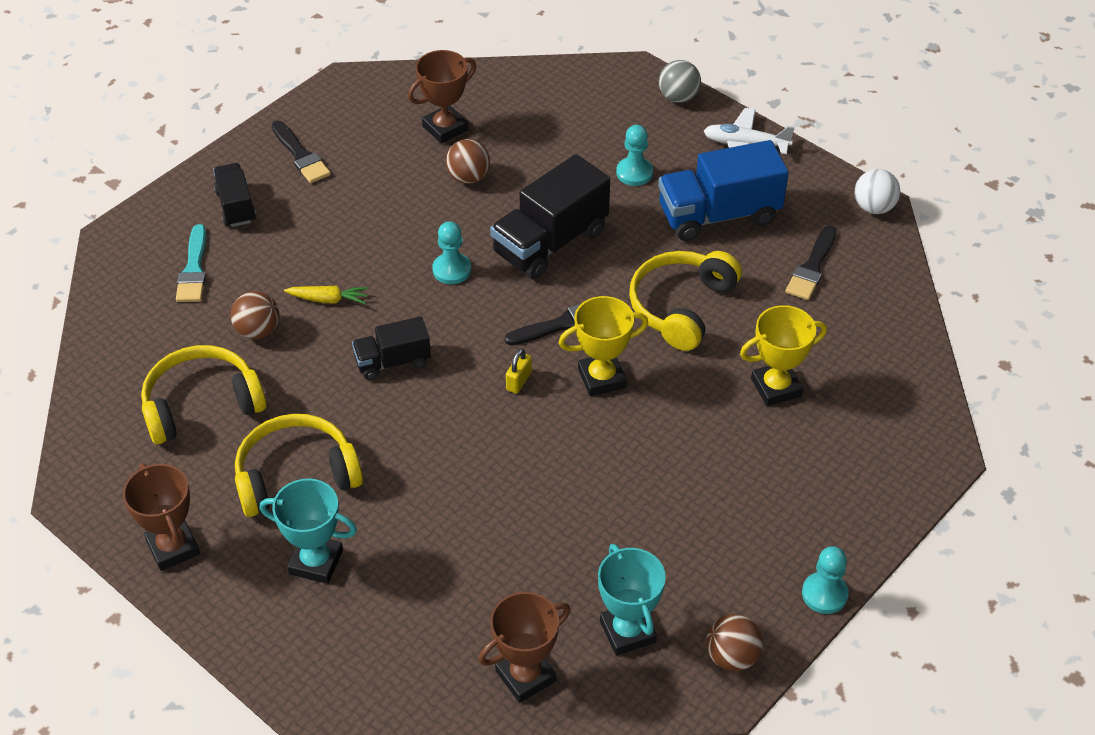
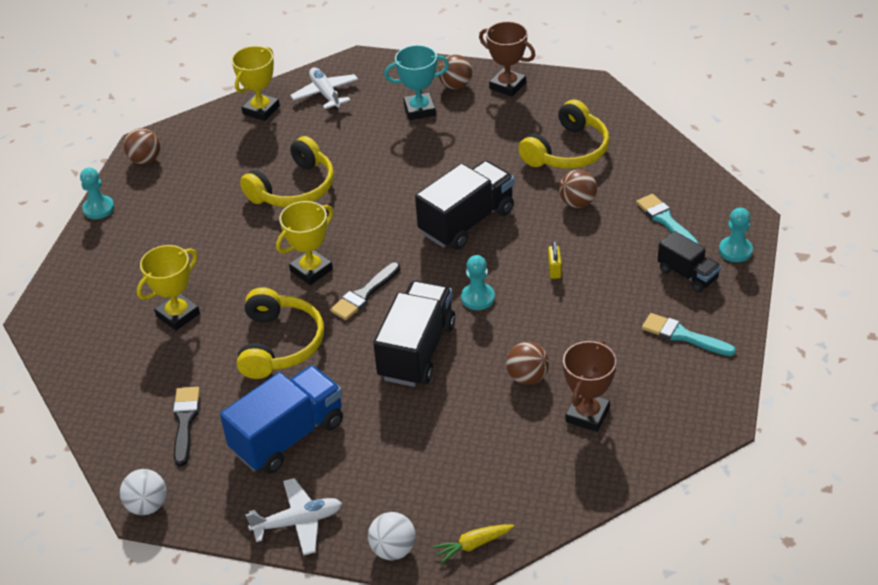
camera: 155 degrees right, 5 degrees down
yellow headphones [235,414,363,517] -> yellow headphones moved to [240,136,334,207]
black brush [272,121,331,183] -> turquoise brush [642,313,736,356]
yellow carrot [284,286,369,304] -> yellow carrot moved to [432,524,514,564]
black truck [352,316,431,380] -> black truck [415,160,514,250], size x1.74
brown trophy [478,592,571,703] -> yellow trophy [231,46,280,121]
yellow padlock [506,349,532,394] -> yellow padlock moved to [548,241,562,279]
turquoise trophy [598,544,666,656] -> none
turquoise pawn [616,125,653,186] -> turquoise pawn moved to [719,208,753,262]
grey ball [659,60,701,103] -> white ball [368,512,416,560]
none -> white plane [290,67,358,110]
none -> brown ball [438,55,472,89]

